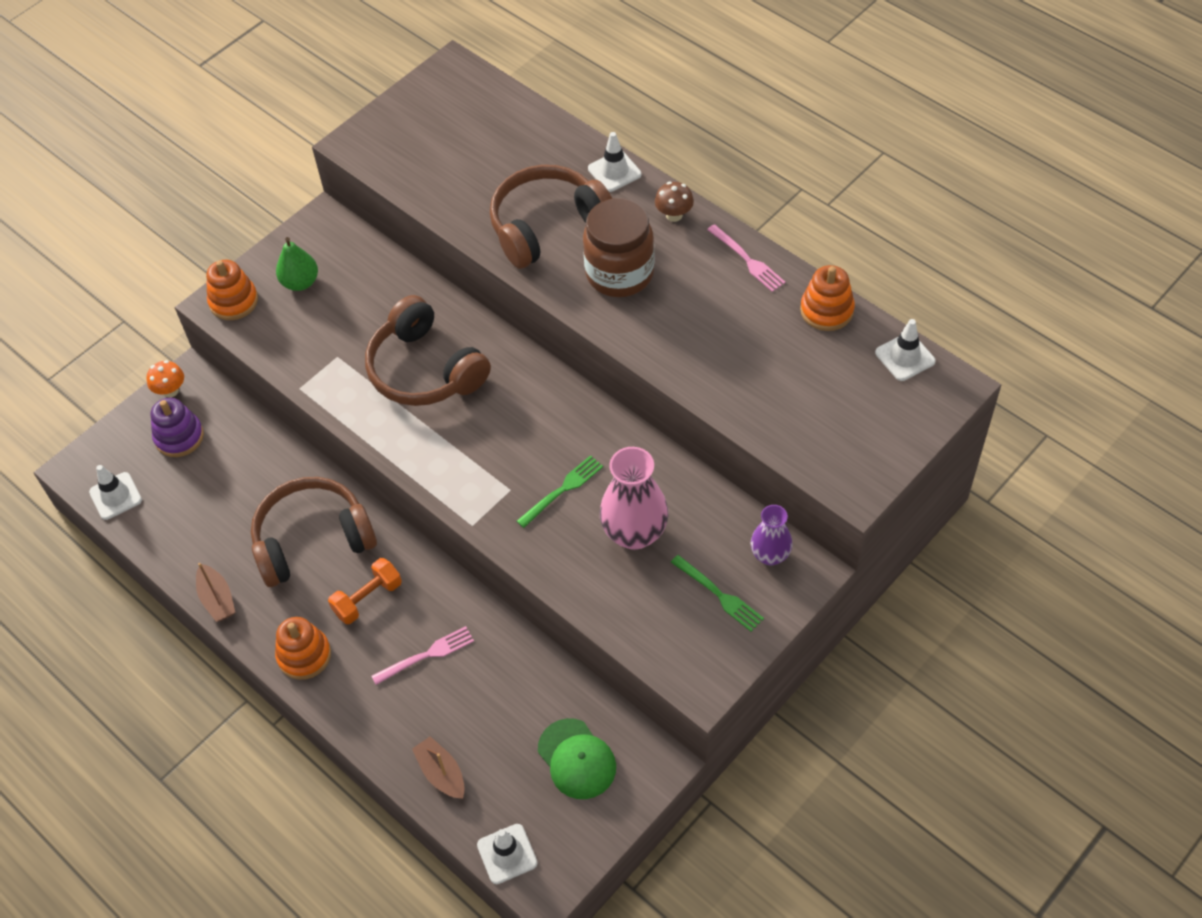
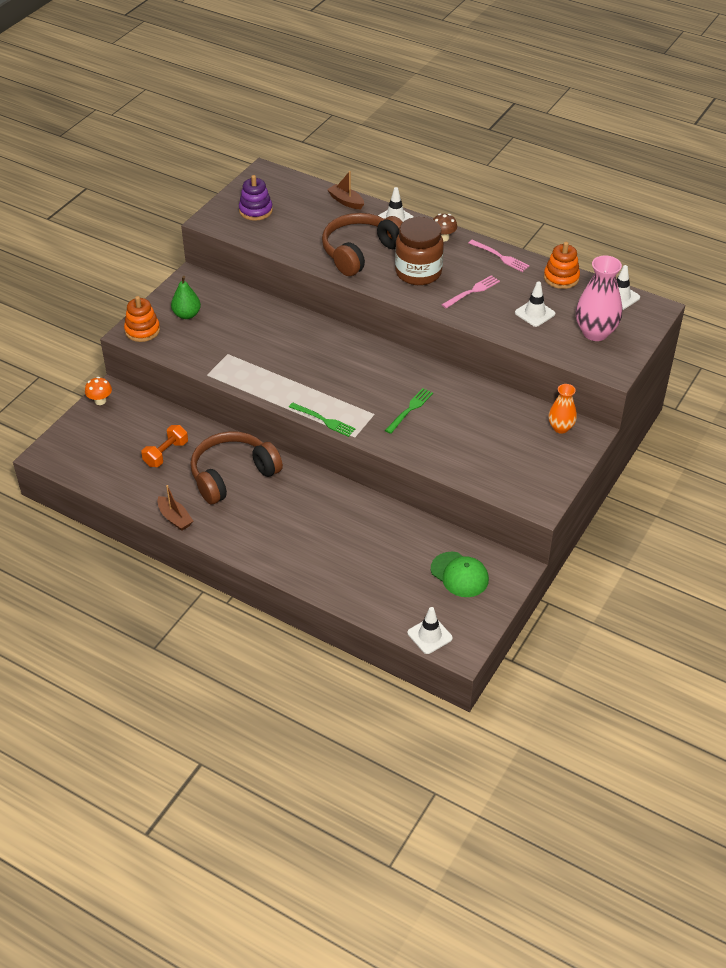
camera: 15 degrees left, 10 degrees down
white traffic cone [89,465,142,520] -> white traffic cone moved to [515,281,555,327]
purple stacking toy [150,398,204,457] -> purple stacking toy moved to [239,175,273,221]
orange stacking toy [275,617,331,680] -> none
orange dumbbell [328,558,402,624] -> orange dumbbell moved to [141,425,188,467]
brown headphones [365,295,491,406] -> none
pink fork [372,626,474,685] -> pink fork moved to [441,275,500,308]
brown boat [412,736,465,799] -> brown boat moved to [327,171,364,209]
pink vase [600,447,669,550] -> pink vase moved to [576,256,622,341]
green fork [671,555,764,631] -> green fork moved to [289,402,356,437]
purple vase [751,505,792,565] -> orange vase [548,384,577,434]

